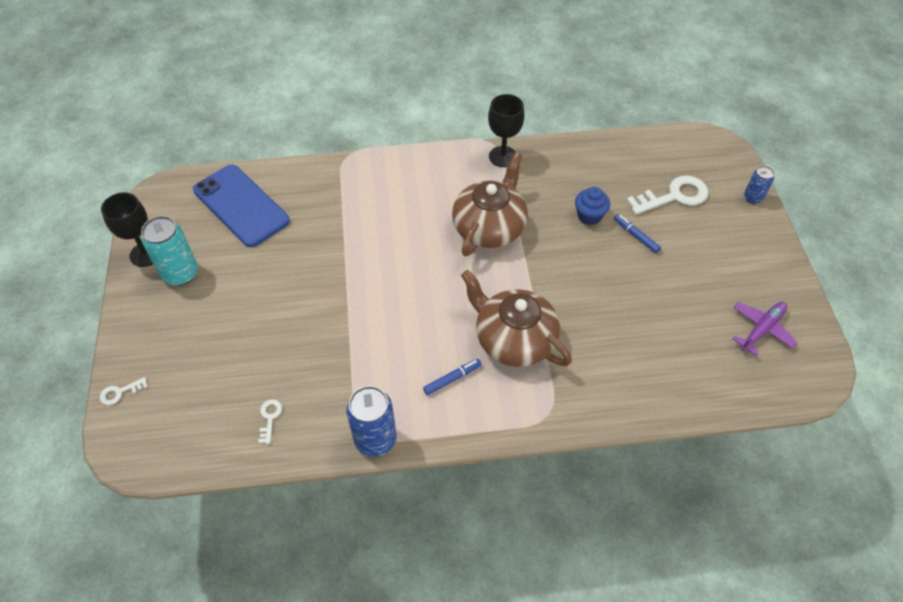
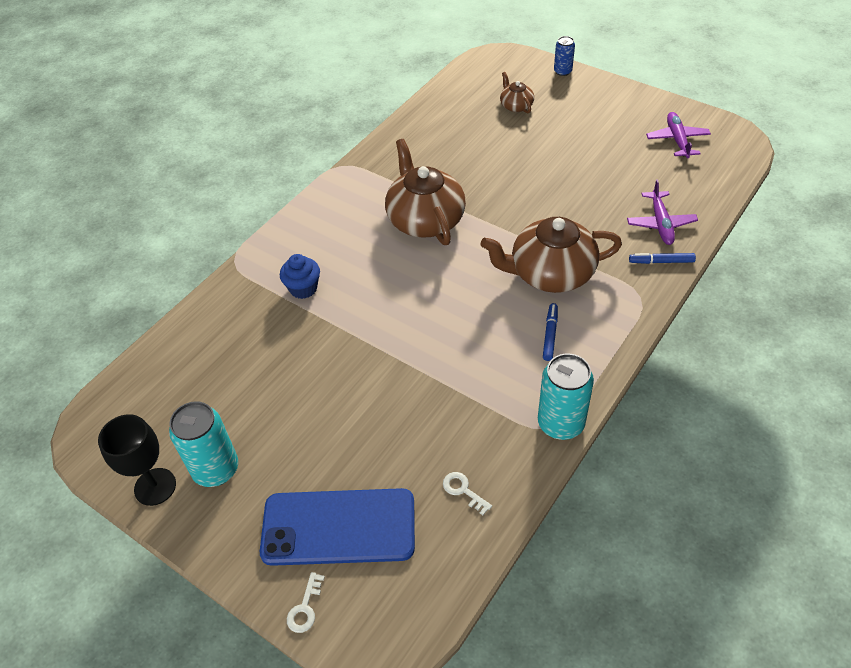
camera: 45 degrees left, 5 degrees down
blue phone [193,164,290,247] -> blue phone moved to [260,488,415,566]
blue can [346,386,397,457] -> turquoise can [538,353,594,440]
black goblet [488,94,524,167] -> none
blue cupcake [575,187,610,225] -> blue cupcake moved to [280,254,320,299]
blue marker [614,214,661,253] -> blue marker moved to [629,253,696,264]
white key [626,175,708,215] -> brown teapot [500,72,534,113]
none -> purple plane [627,179,698,245]

